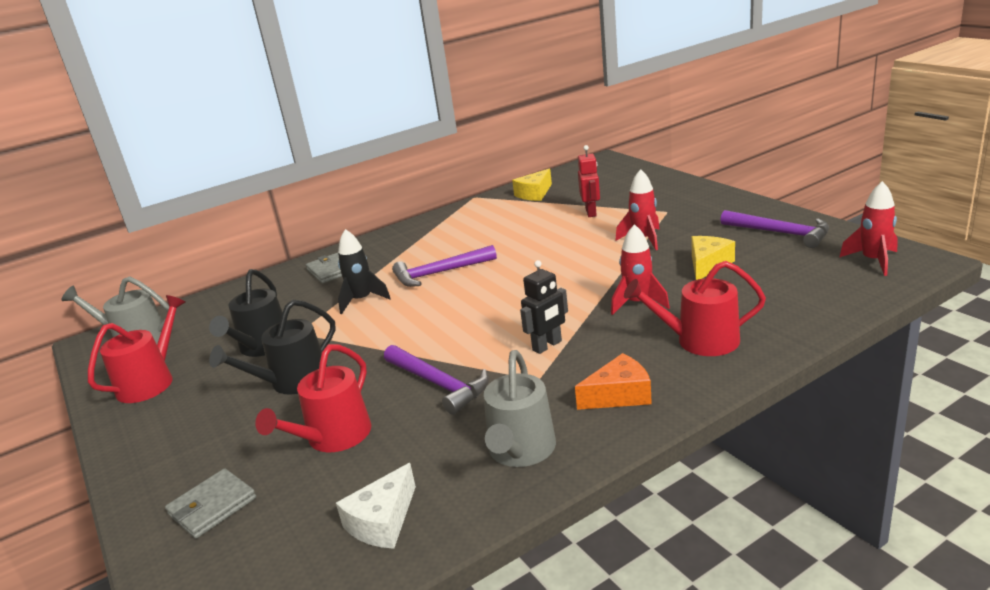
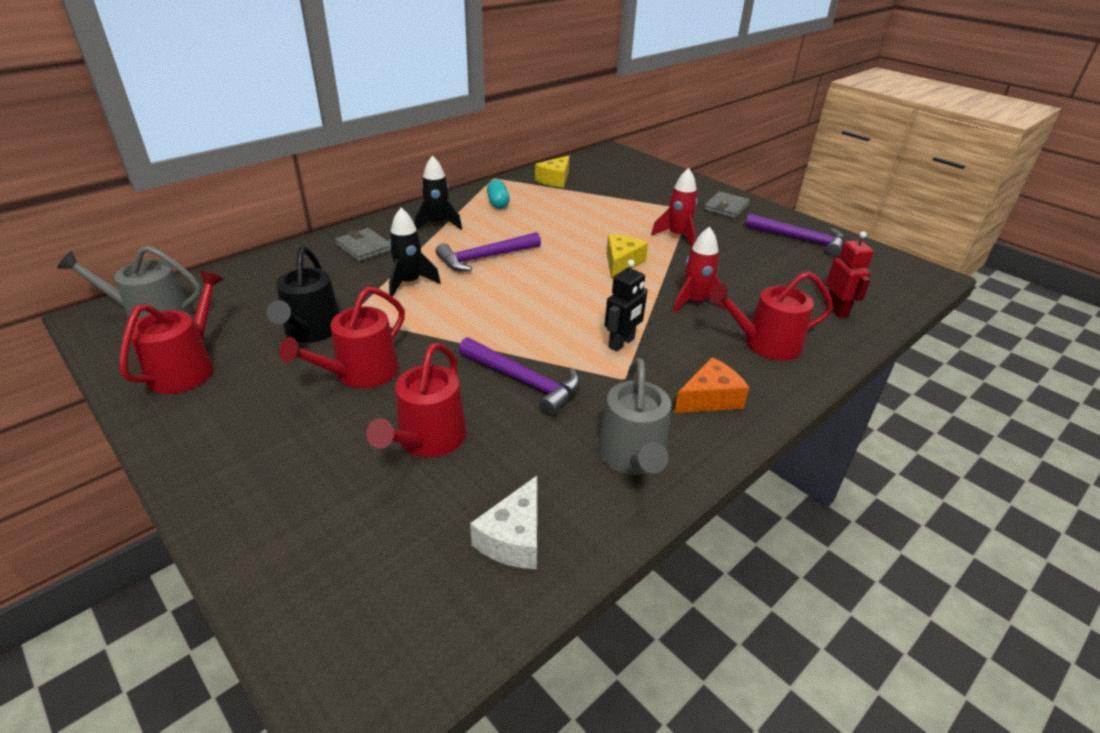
camera: 15 degrees left, 10 degrees up
grey wallet [165,468,256,539] -> grey wallet moved to [704,191,750,218]
black watering can [209,299,336,395] -> red watering can [279,287,405,388]
red robot [578,145,600,217] -> red robot moved to [825,231,874,318]
yellow cheese [692,236,735,280] -> yellow cheese moved to [607,235,648,279]
red rocket [839,181,898,276] -> none
none -> black rocket [415,155,462,230]
none -> turquoise capsule [487,180,510,209]

